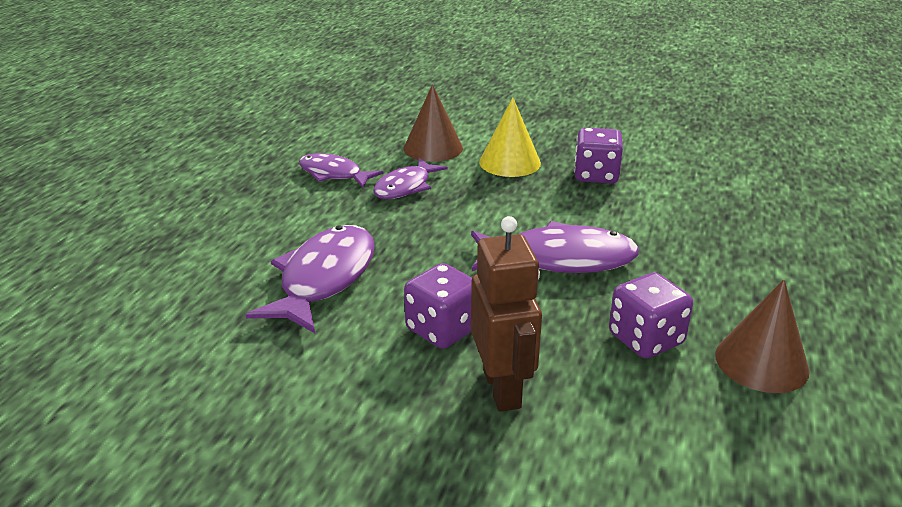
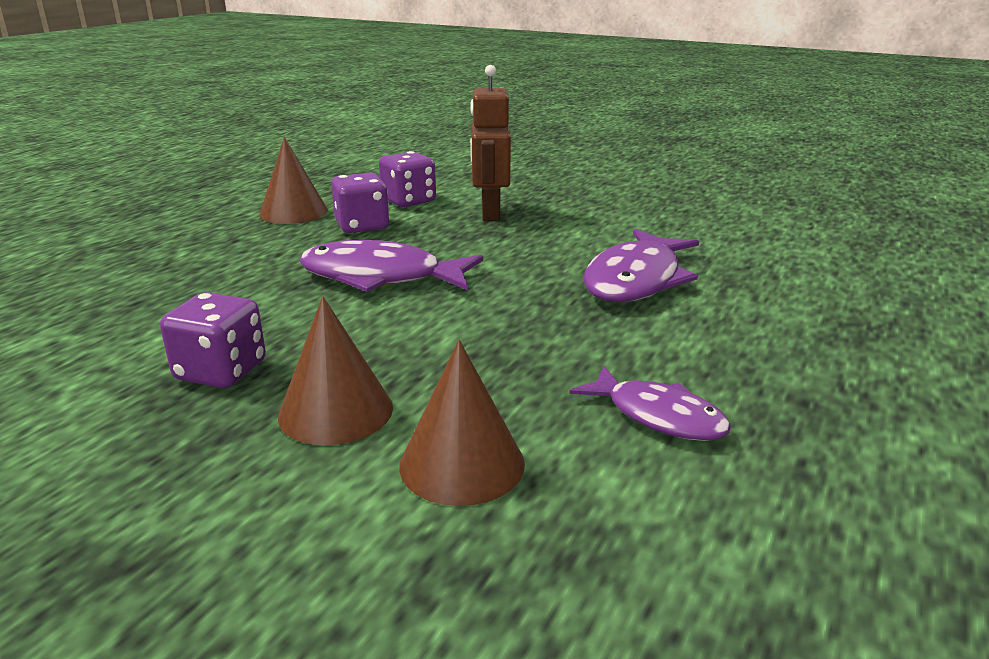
camera: 170 degrees left, 5 degrees down
purple fish [373,158,448,199] -> none
purple dice [404,263,472,349] -> purple dice moved to [379,151,436,207]
yellow cone [479,97,541,177] -> brown cone [278,296,393,445]

